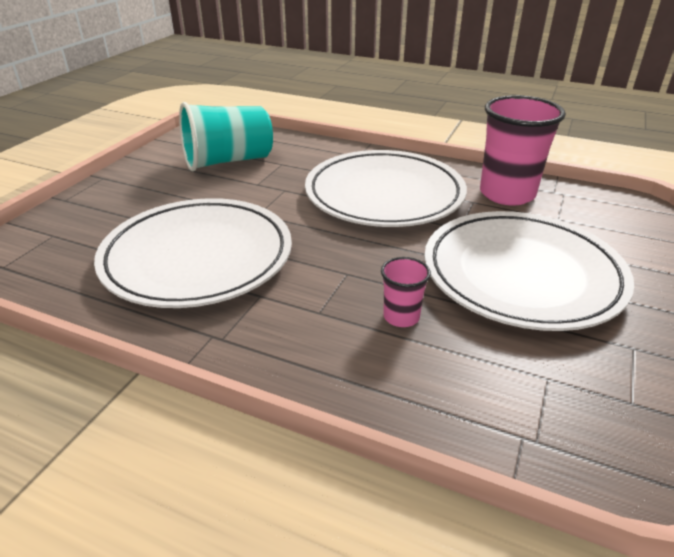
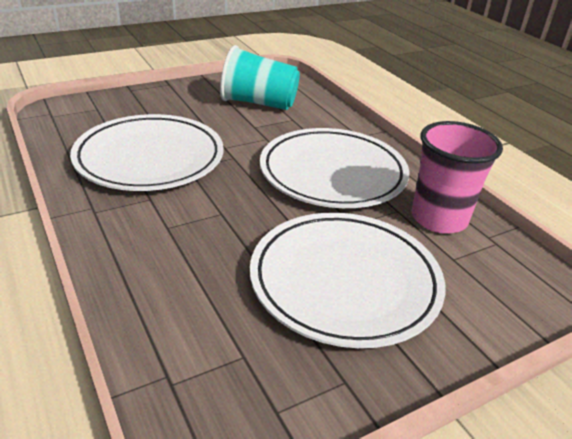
camera: 35 degrees right, 0 degrees up
pink cup [381,257,431,327] -> none

